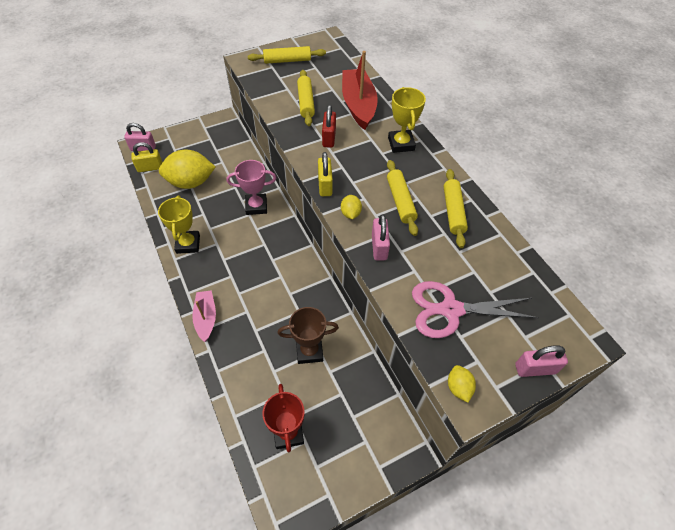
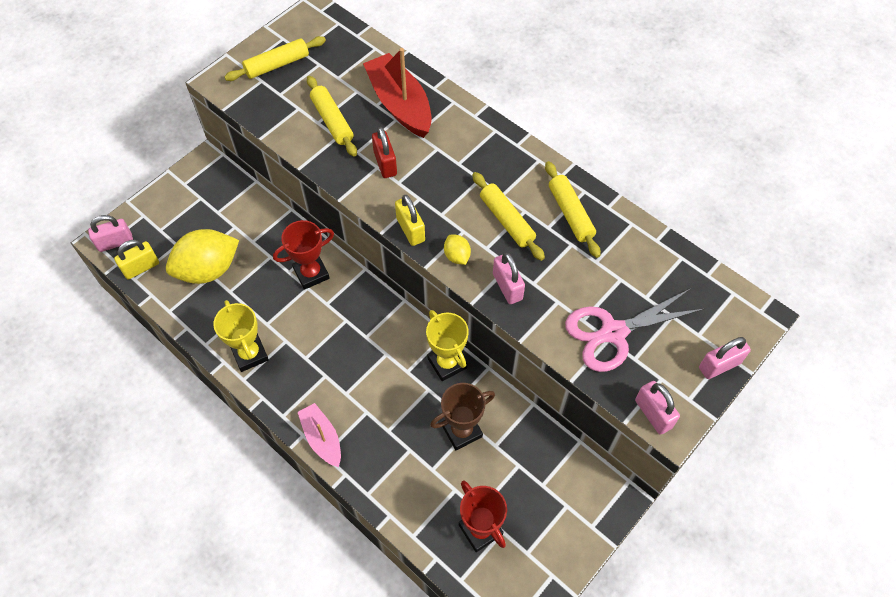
camera: 20 degrees left, 5 degrees up
pink trophy [226,160,276,215] -> red trophy [273,220,334,290]
yellow trophy [388,87,426,153] -> yellow trophy moved to [426,310,469,381]
yellow lemon [448,365,476,403] -> pink padlock [635,381,680,435]

